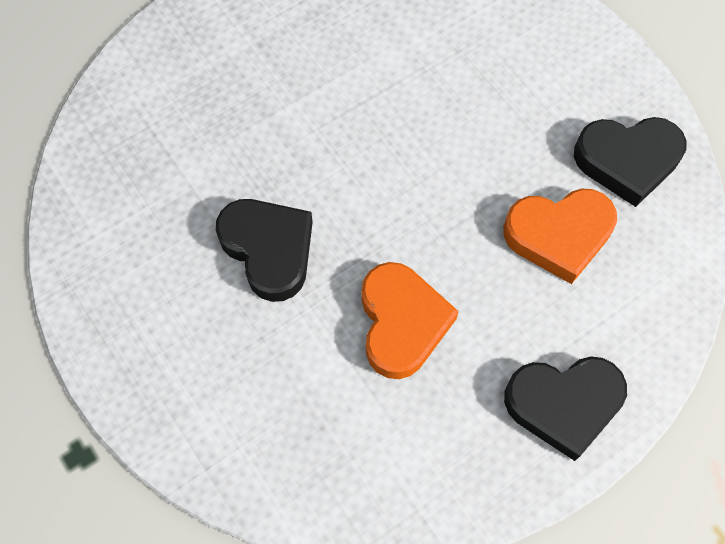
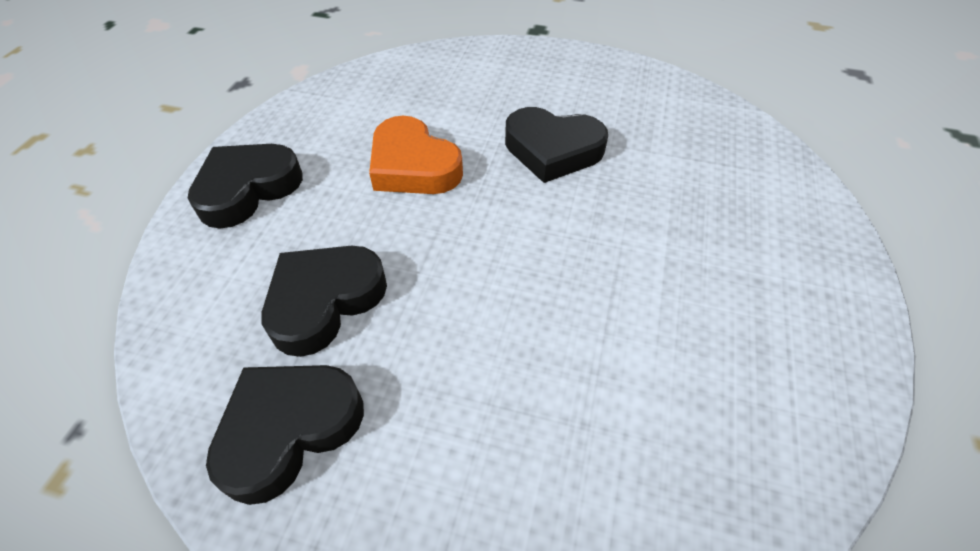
camera: 140 degrees right, 15 degrees down
orange heart [503,189,617,284] -> black heart [261,246,387,357]

